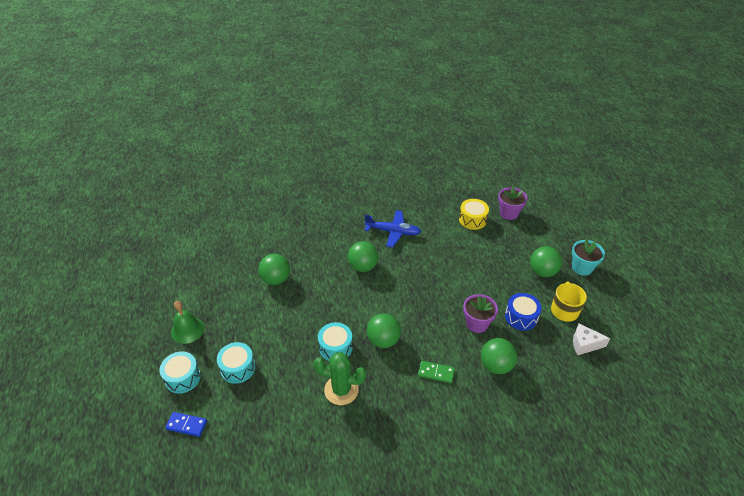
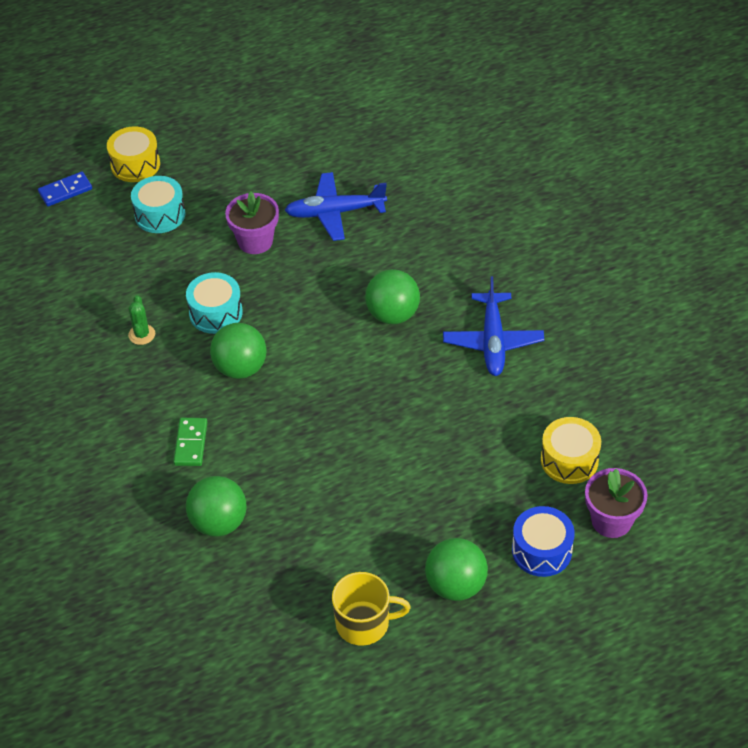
camera: 80 degrees right, 5 degrees up
turquoise drum [159,351,201,394] -> yellow drum [107,126,160,182]
blue domino [165,412,207,437] -> blue domino turned 60 degrees clockwise [38,172,92,206]
green bell [171,301,204,344] -> none
green ball [258,254,290,285] -> blue plane [284,172,387,241]
green cactus [313,352,366,405] -> green cactus [128,295,155,345], size x0.52
purple flower pot [463,294,498,333] -> purple flower pot moved to [225,191,279,254]
blue drum [505,293,542,331] -> blue drum moved to [512,506,575,577]
turquoise flower pot [572,239,605,276] -> none
white cheese [573,324,610,355] -> none

